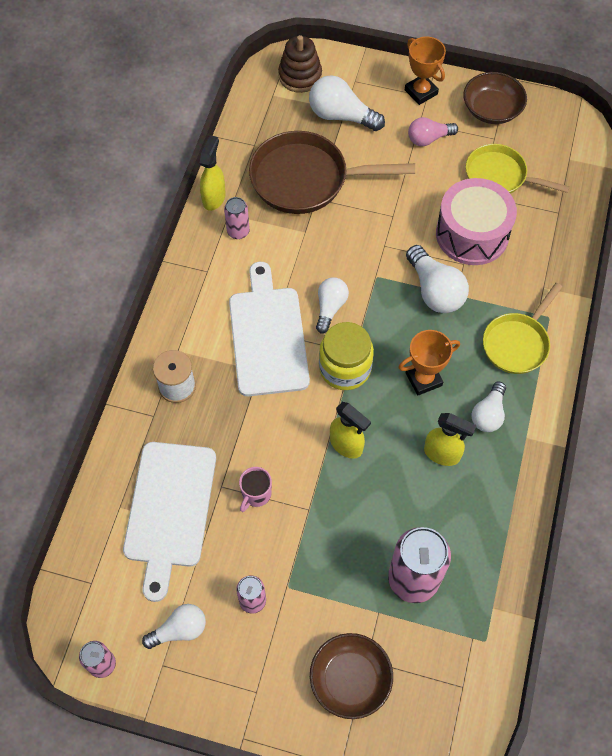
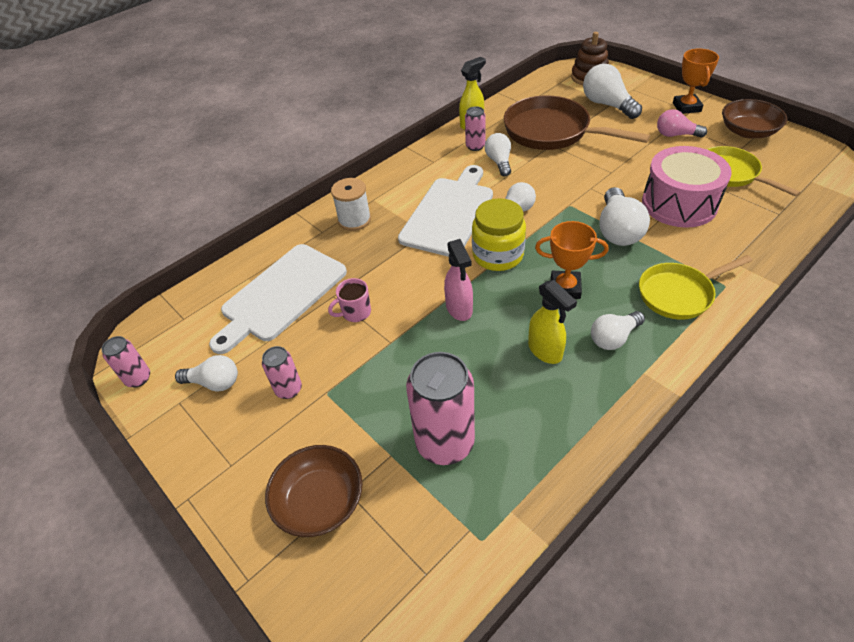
camera: 35 degrees right, 15 degrees down
yellow spray bottle [330,402,371,459] -> pink spray bottle [444,239,473,321]
none -> white light bulb [485,133,511,176]

